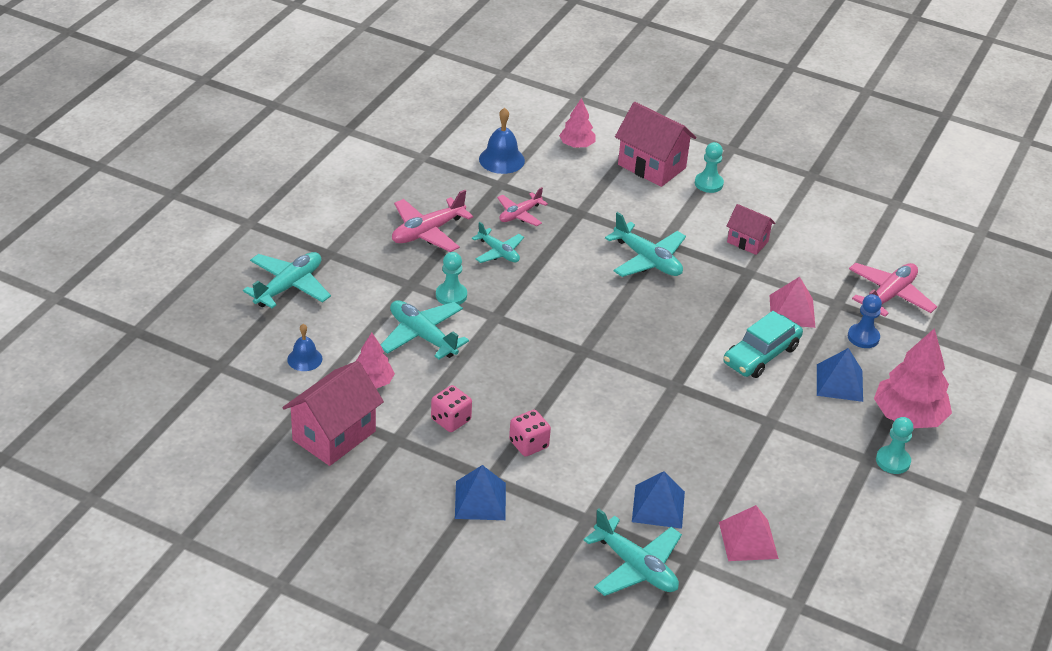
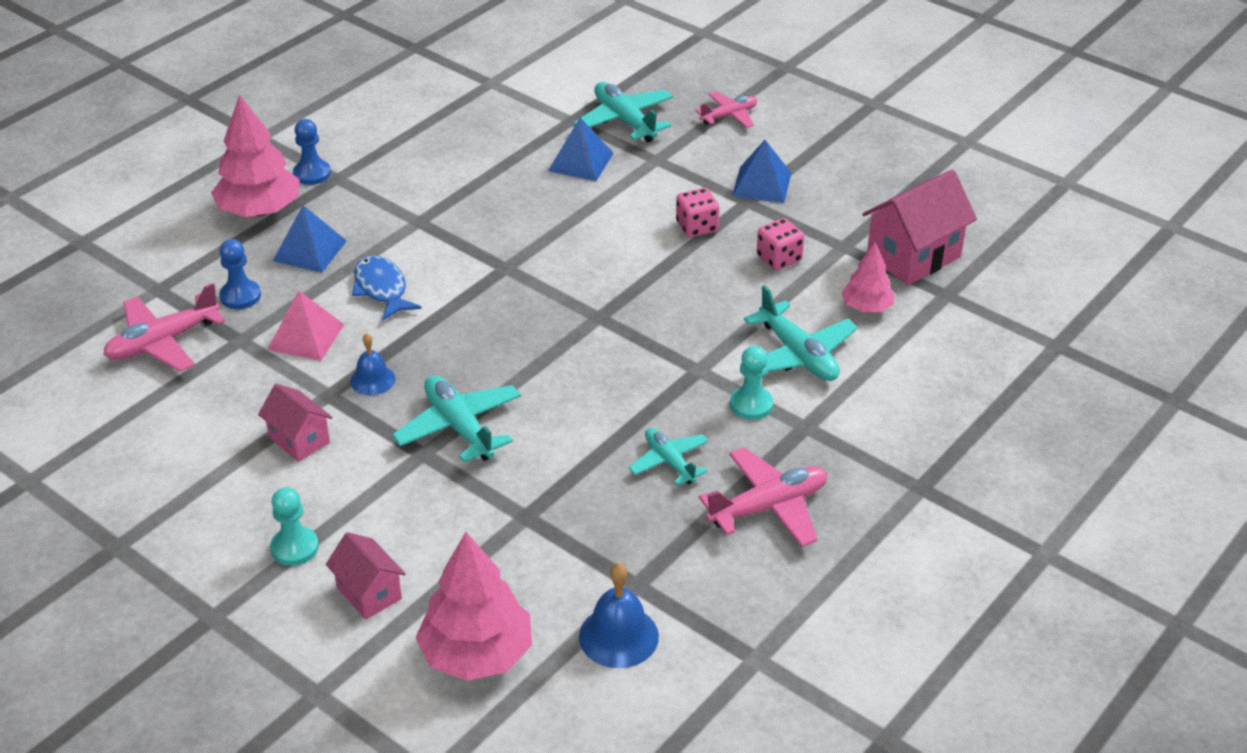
camera: 165 degrees left, 0 degrees up
turquoise plane [243,252,331,308] -> none
blue bell [287,324,322,371] -> blue bell moved to [350,333,395,395]
pink plane [497,187,548,226] -> pink plane moved to [695,91,757,128]
pink tree [559,98,596,148] -> pink tree [415,532,532,681], size x1.76
pink house [615,102,697,187] -> pink house [326,532,406,619], size x0.59
pink pyramid [719,505,779,561] -> none
turquoise car [723,311,803,378] -> blue fish [352,255,422,321]
turquoise pawn [876,417,913,474] -> blue pawn [293,119,331,185]

